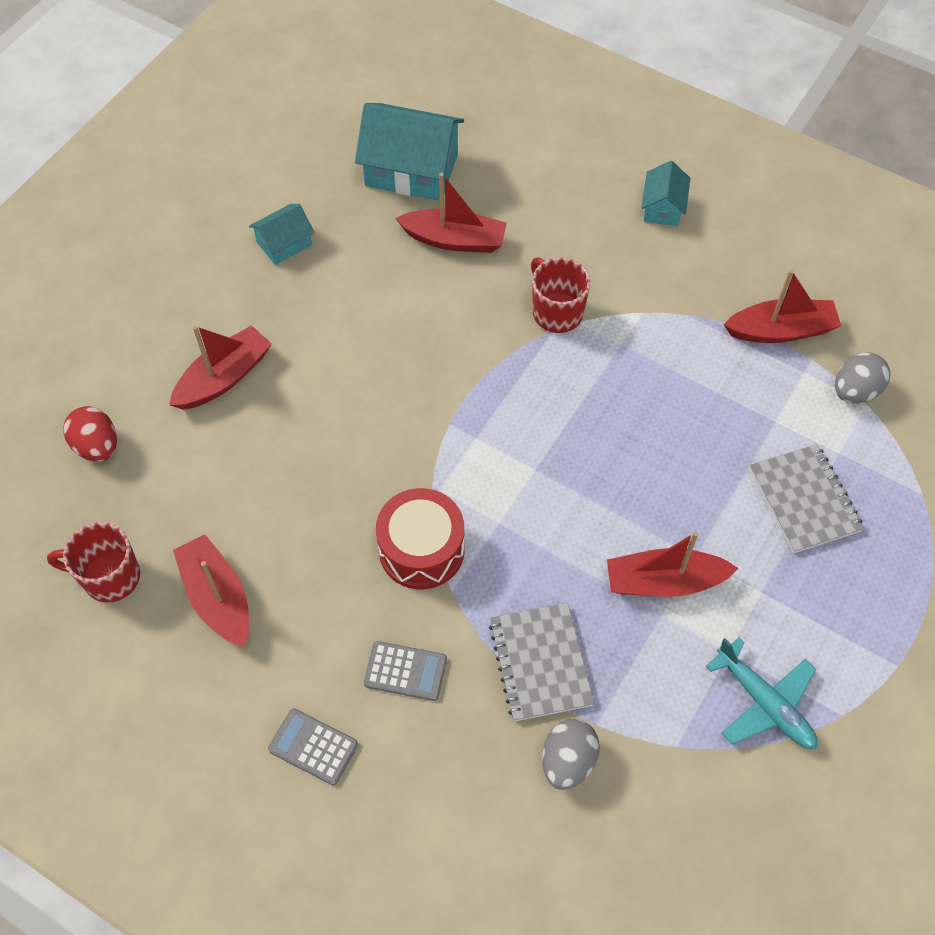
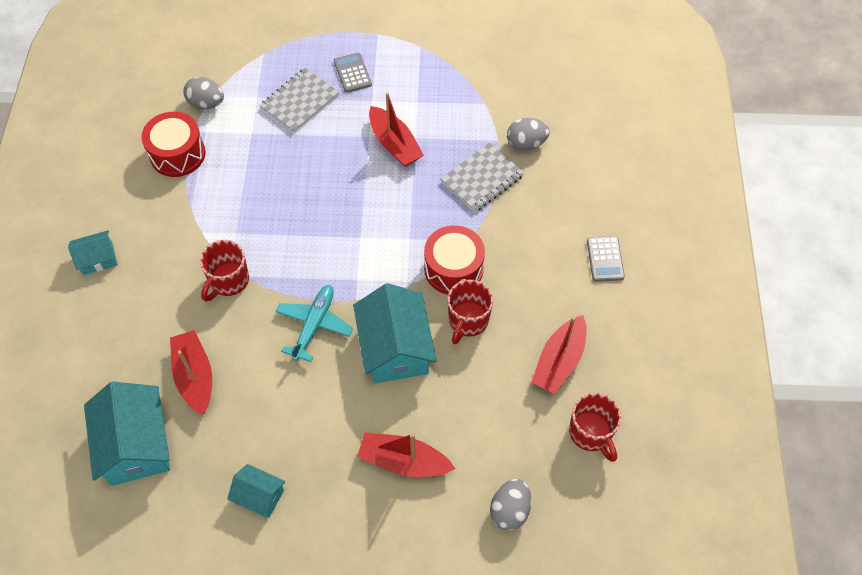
camera: 120 degrees left, 0 degrees up
red egg [63,406,117,462] -> grey egg [490,479,531,531]
grey calculator [364,641,447,701] -> grey calculator moved to [334,53,372,93]
turquoise plane [706,637,818,749] -> turquoise plane moved to [276,285,353,362]
red boat [724,270,841,343] -> red drum [142,112,206,177]
none -> turquoise house [353,283,437,383]
none -> red mug [447,280,493,344]

